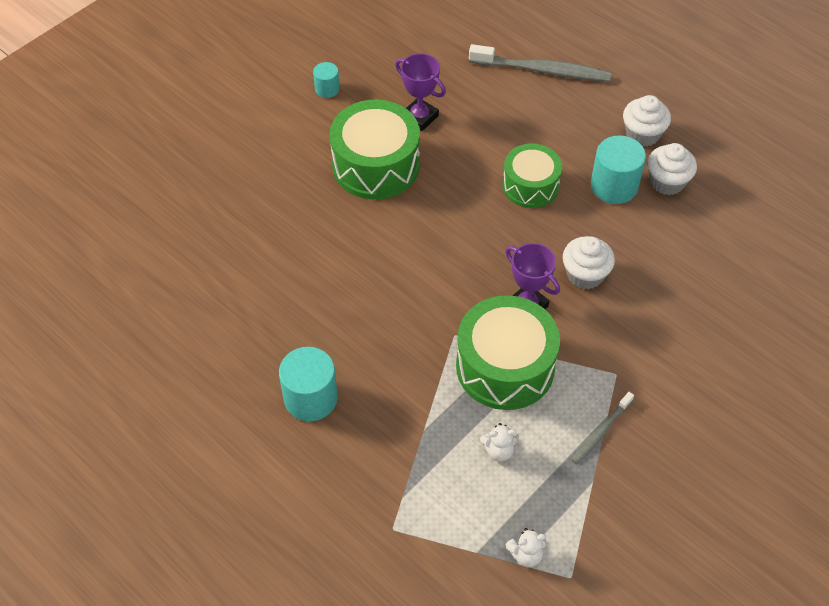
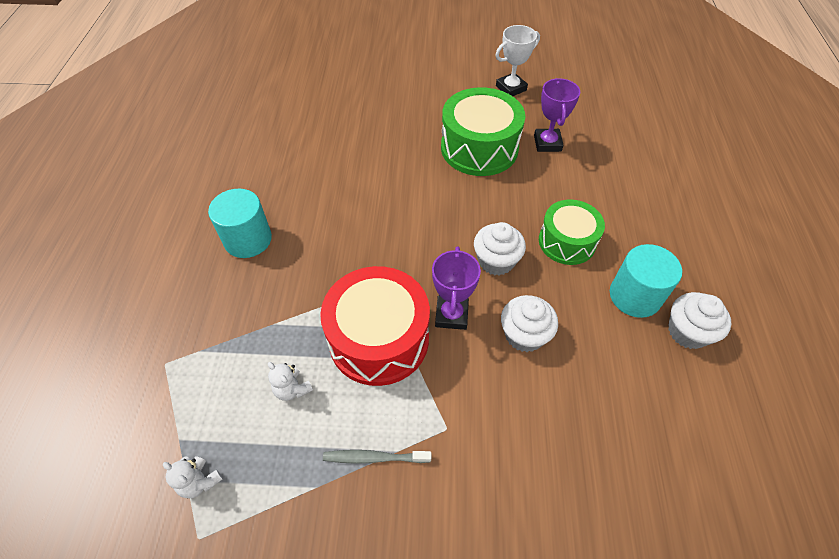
camera: 50 degrees right, 0 degrees up
turquoise cylinder [313,62,340,98] -> white trophy [495,25,540,96]
green drum [456,295,560,410] -> red drum [320,266,430,386]
grey toothbrush [469,44,611,82] -> none
white cupcake [623,95,671,147] -> white cupcake moved to [474,222,526,276]

